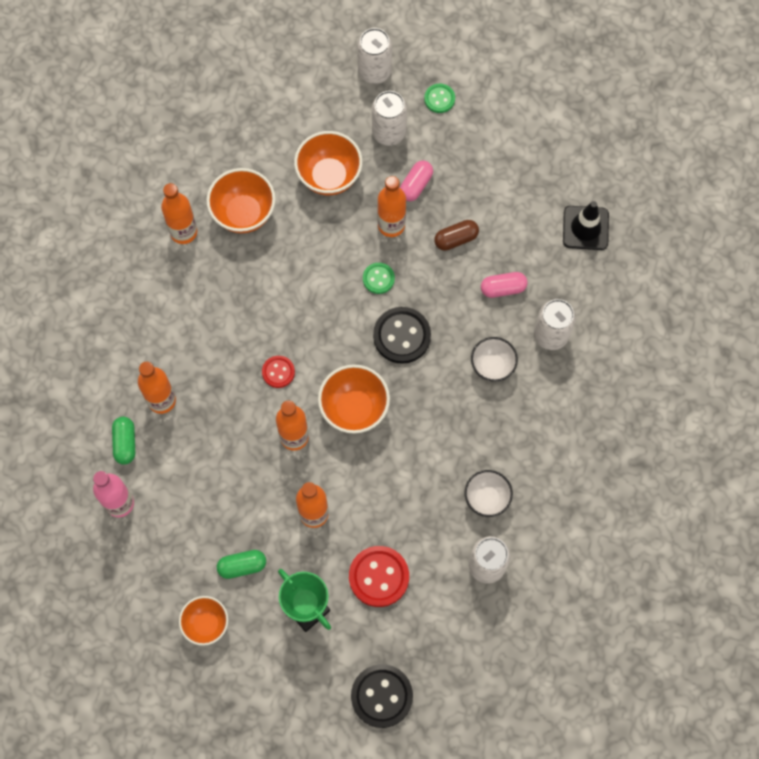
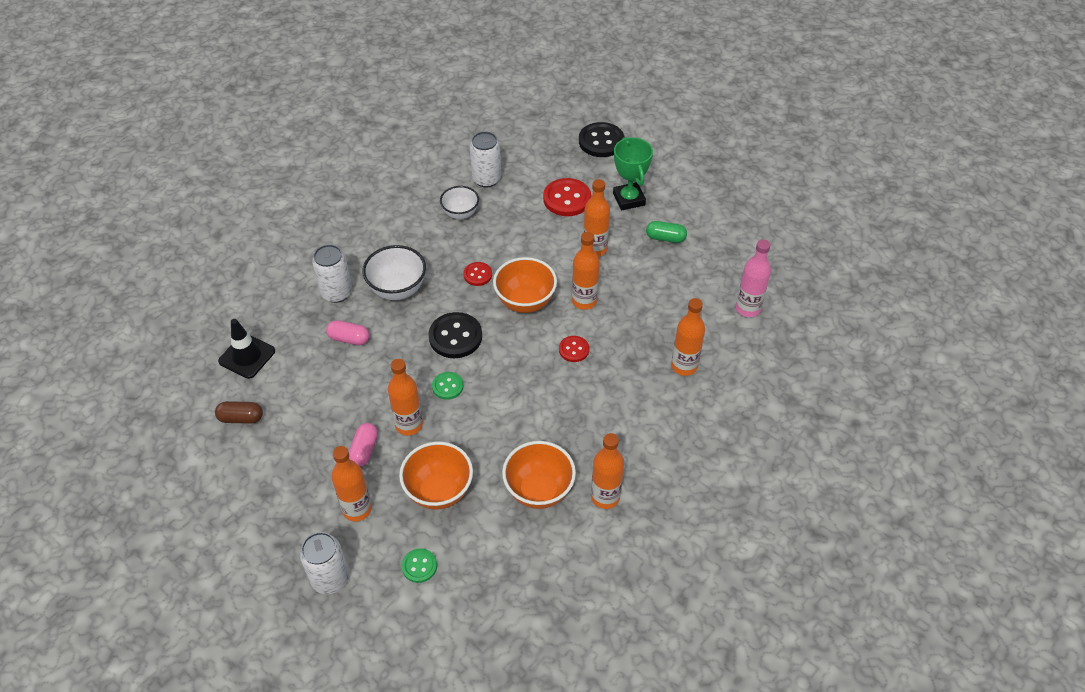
camera: 155 degrees left, 20 degrees down
green capsule [112,417,135,465] -> none
orange bowl [179,596,228,646] -> none
white can [372,91,407,146] -> orange bottle [331,446,372,521]
pink capsule [400,161,433,201] -> pink capsule turned 45 degrees counterclockwise [349,423,378,467]
green button [424,84,455,113] -> green button moved to [402,548,437,583]
brown capsule [434,220,479,251] -> brown capsule moved to [215,401,263,424]
white bowl [471,337,518,382] -> white bowl [362,245,426,300], size x1.51
none -> red button [463,262,492,286]

